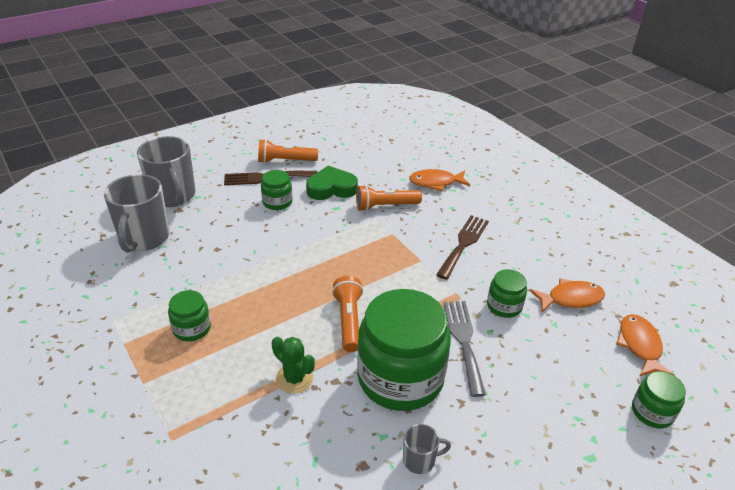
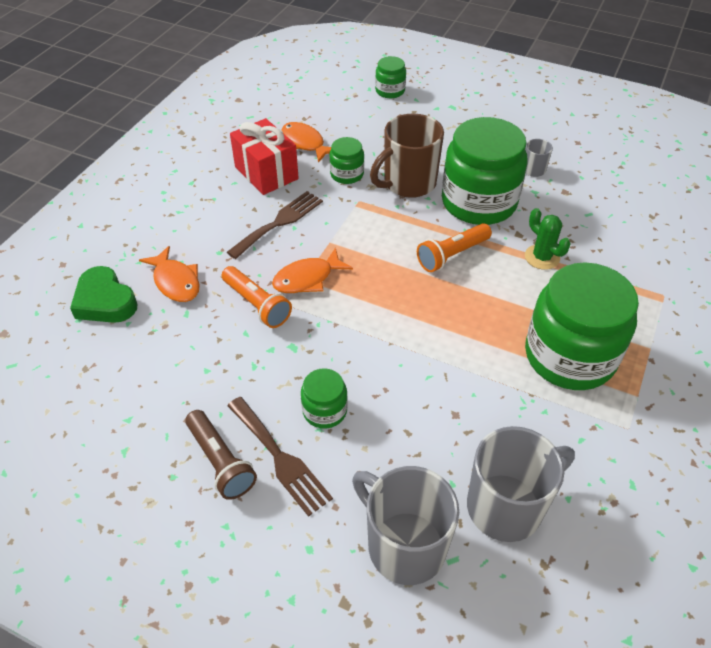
camera: 120 degrees left, 10 degrees up
grey mug [137,136,195,207] -> grey mug turned 75 degrees counterclockwise [352,466,459,585]
green jar [168,290,211,341] -> green jar [525,262,639,390], size x2.17
orange flashlight [258,139,318,163] -> brown flashlight [185,410,257,500]
green cactus [272,337,315,394] -> green cactus turned 45 degrees counterclockwise [525,208,571,270]
green heart [306,166,358,200] -> green heart moved to [70,266,137,323]
brown fork [436,215,489,280] -> brown fork turned 135 degrees clockwise [227,191,323,259]
grey fork [444,301,486,397] -> brown mug [370,114,444,198]
orange fish [616,314,675,377] -> orange fish moved to [272,247,353,293]
none -> red gift [230,118,299,195]

